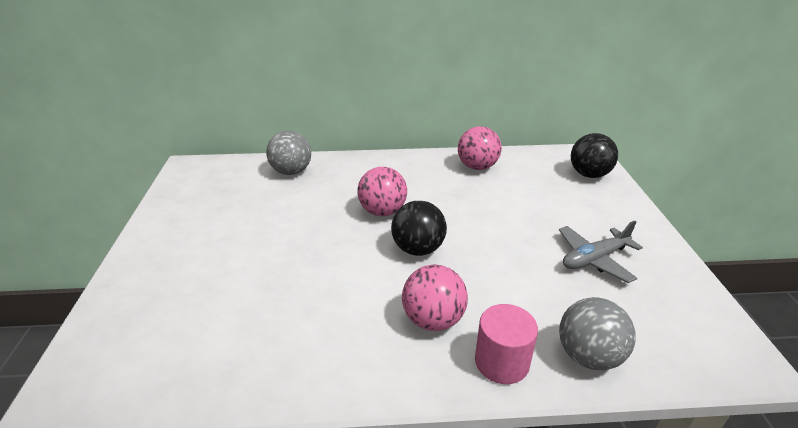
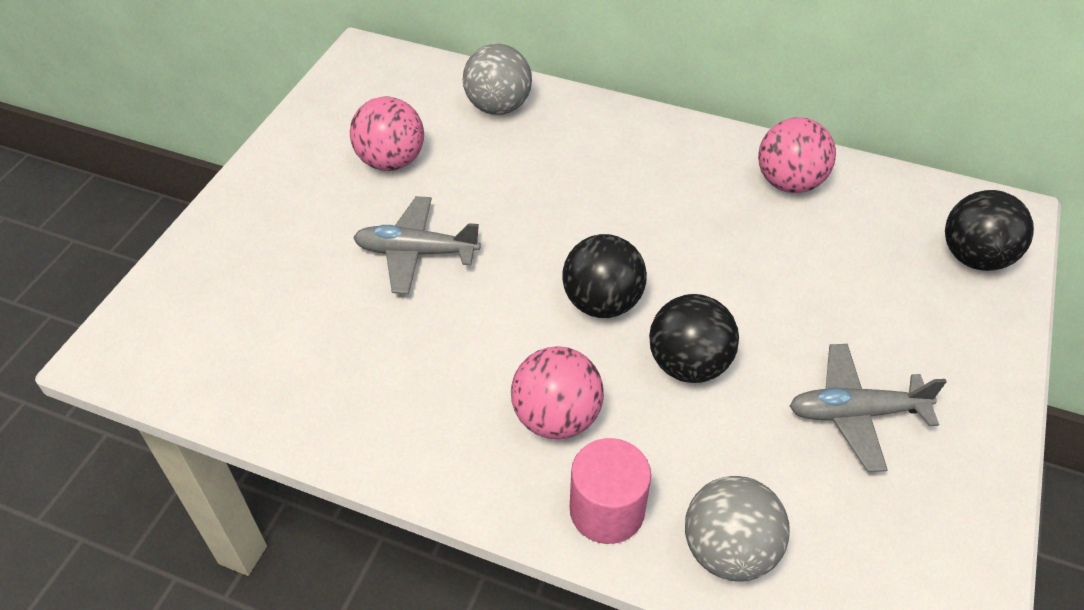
camera: 25 degrees right, 15 degrees up
pink ball [357,167,407,216] -> pink ball moved to [350,96,424,171]
none -> grey plane [353,196,481,294]
none -> black ball [649,294,739,383]

